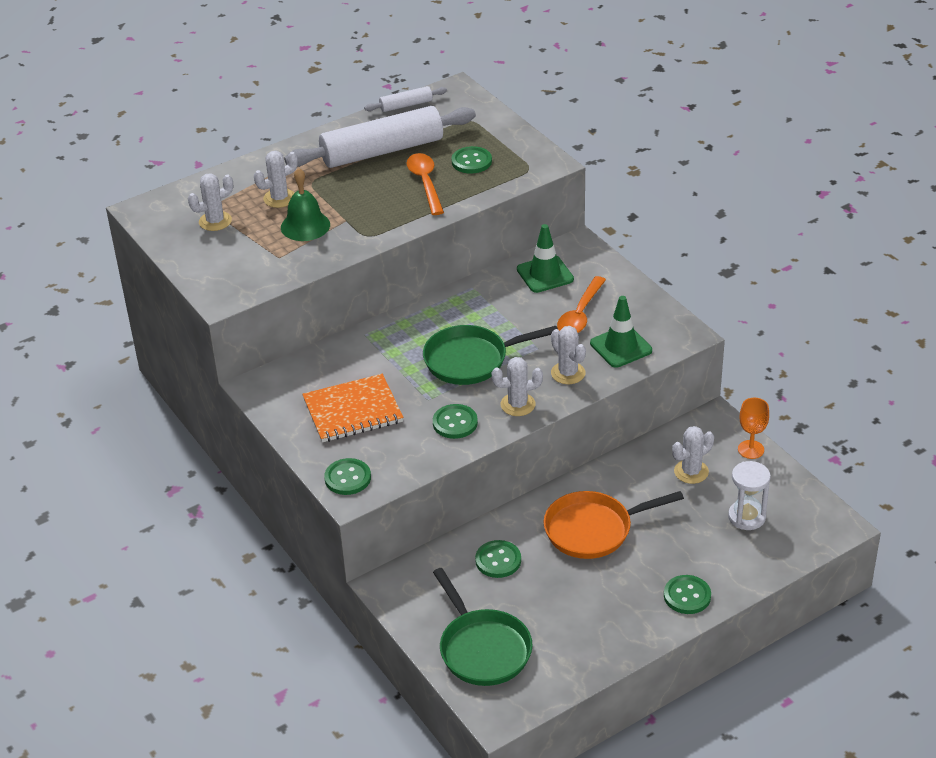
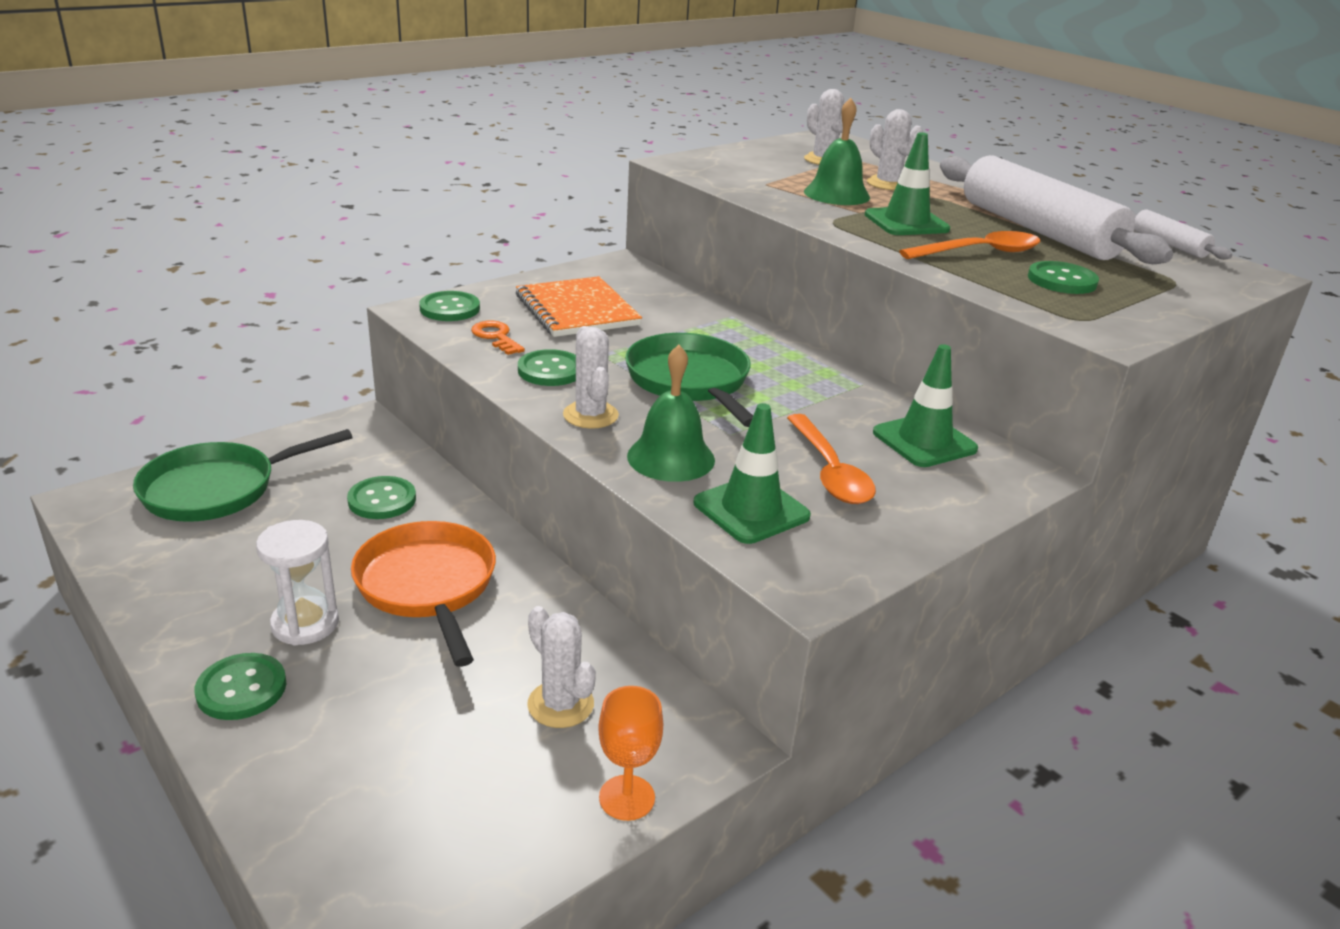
camera: 80 degrees right, 10 degrees down
white cactus [551,326,586,384] -> green bell [627,345,715,482]
orange spoon [557,276,606,333] -> orange spoon turned 120 degrees counterclockwise [787,414,876,504]
white hourglass [728,461,771,530] -> white hourglass moved to [256,520,339,646]
none -> orange key [471,320,525,355]
none -> green traffic cone [865,132,950,235]

